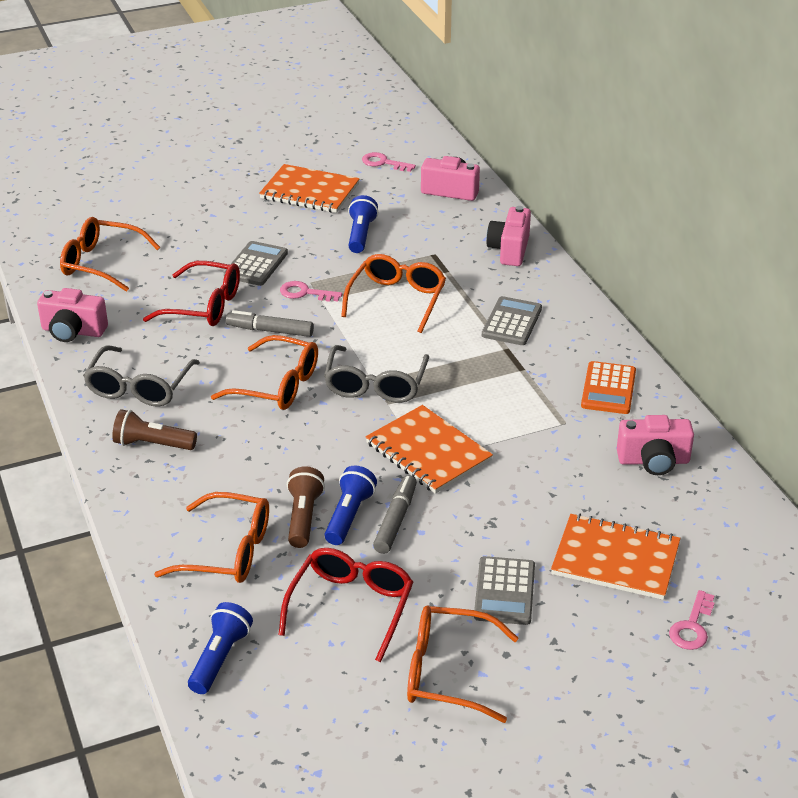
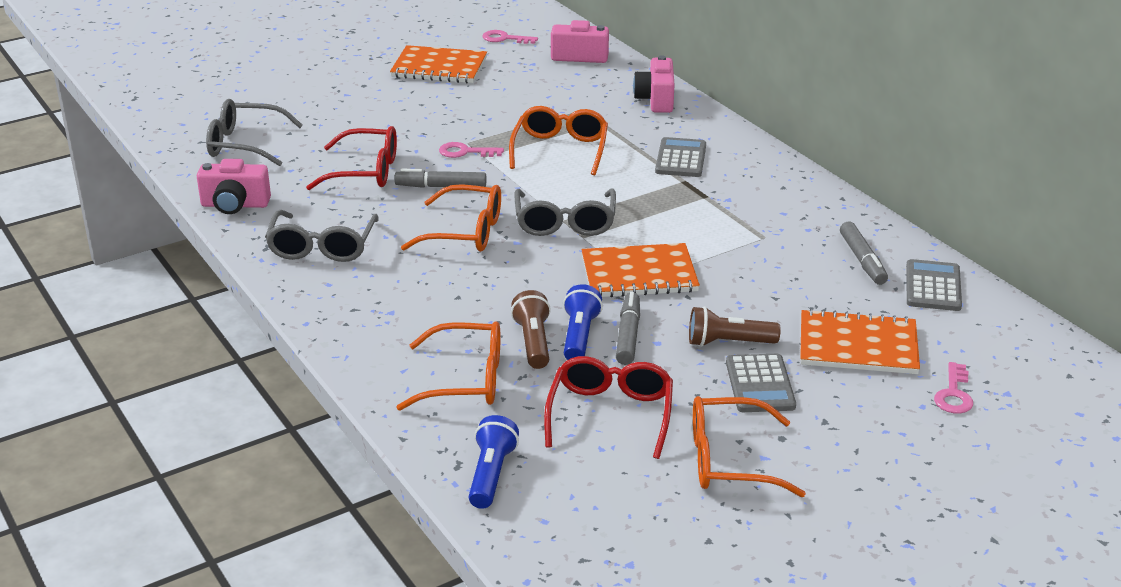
camera: 10 degrees left, 5 degrees down
orange glasses [60,217,160,292] -> grey glasses [206,99,303,166]
brown flashlight [112,409,197,450] -> brown flashlight moved to [689,306,781,347]
grey calculator [224,241,288,286] -> grey calculator moved to [906,259,962,311]
blue flashlight [348,195,378,253] -> none
orange notebook [365,405,493,494] -> orange notebook turned 45 degrees counterclockwise [581,243,700,297]
orange calculator [581,361,636,414] -> none
pink camera [617,415,694,475] -> grey marker [840,221,888,285]

